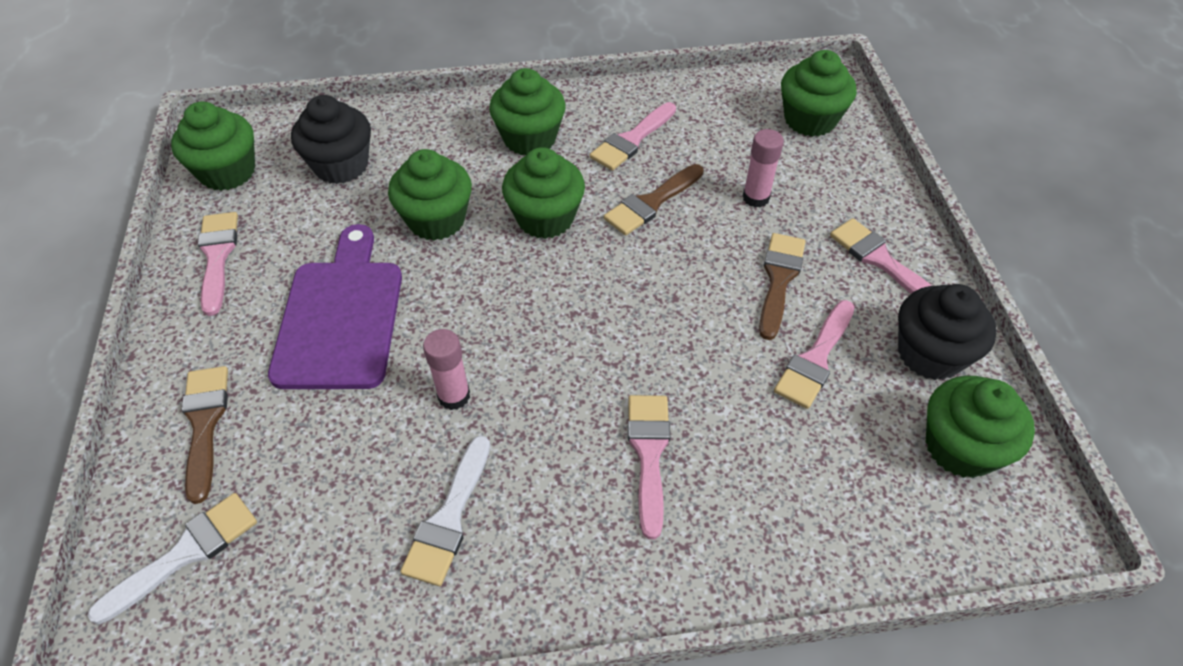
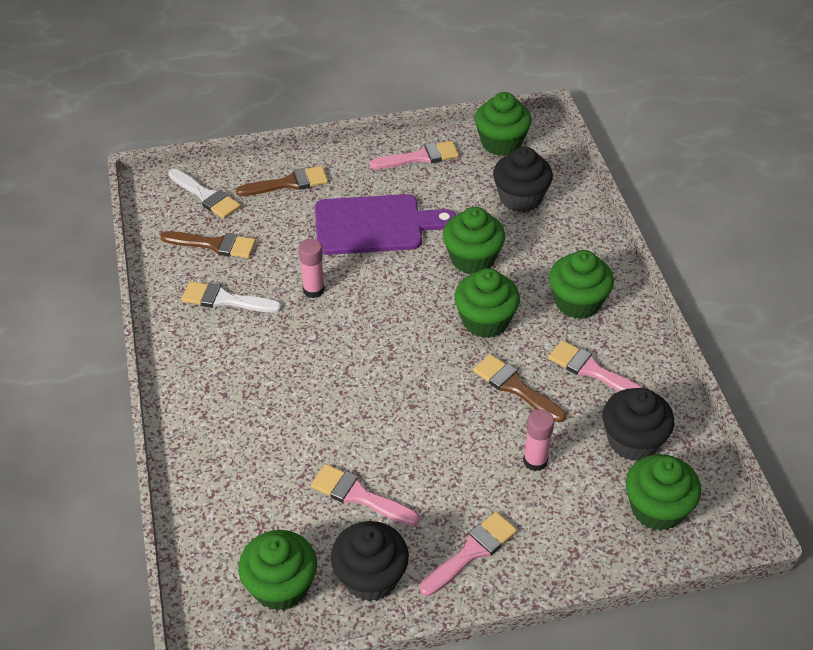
camera: 85 degrees right, 5 degrees down
pink brush [628,395,670,539] -> none
brown brush [759,233,805,340] -> brown brush moved to [161,231,256,258]
none -> black cupcake [602,388,674,461]

